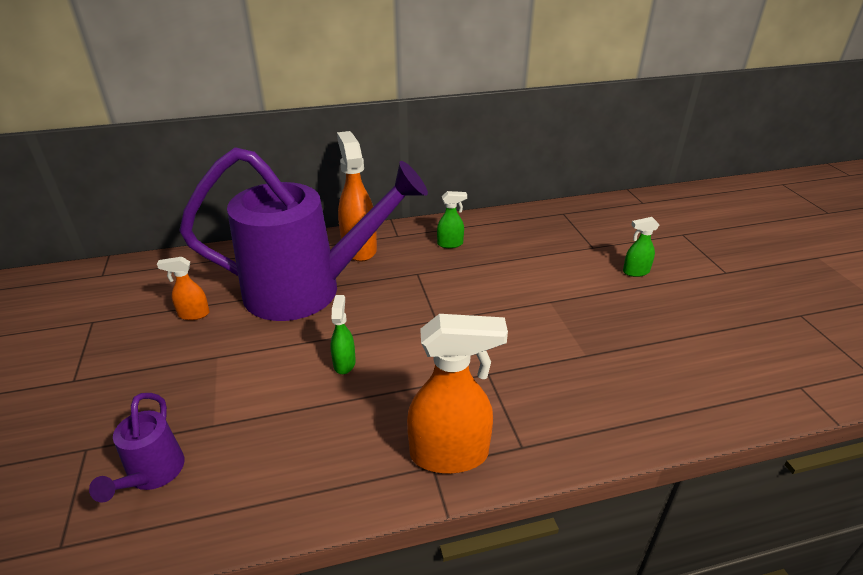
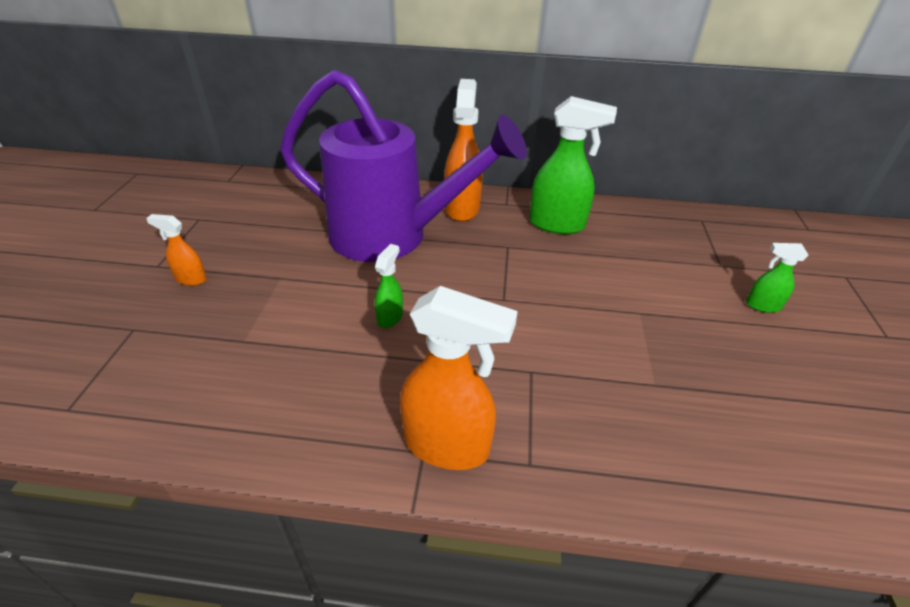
camera: 20 degrees right, 5 degrees up
purple watering can [89,393,185,503] -> none
orange spray bottle [157,257,210,320] -> orange spray bottle moved to [146,214,207,286]
green spray bottle [437,191,467,248] -> green spray bottle [529,96,617,234], size x1.98

